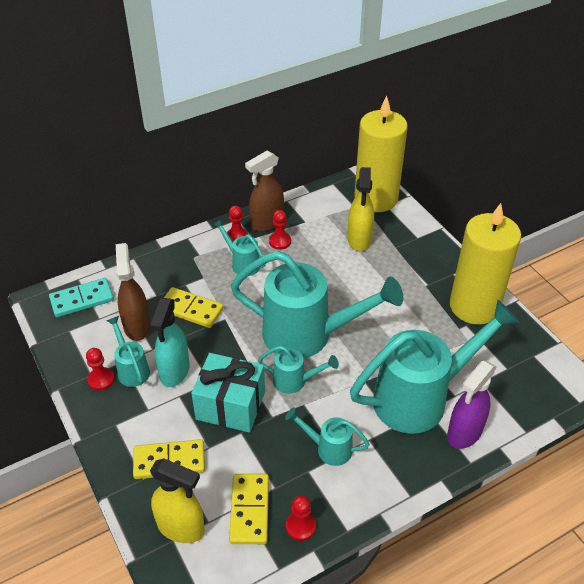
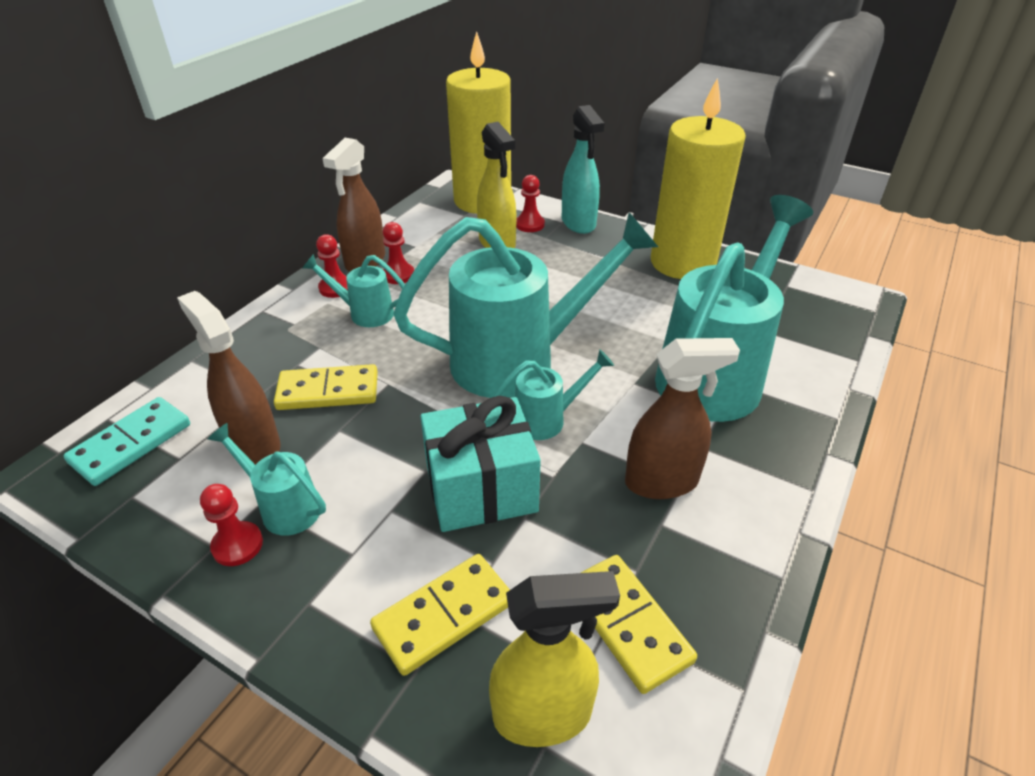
camera: 30 degrees left, 5 degrees down
turquoise spray bottle [150,298,190,387] -> turquoise spray bottle moved to [562,105,604,234]
turquoise watering can [285,407,370,466] -> brown spray bottle [625,338,740,499]
red pawn [286,495,316,541] -> red pawn moved to [516,175,545,232]
purple spray bottle [447,361,497,449] -> none

